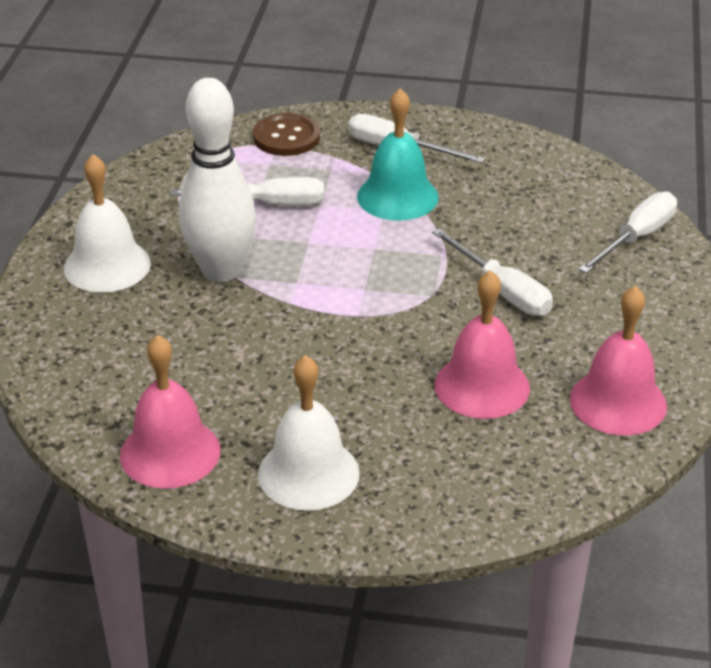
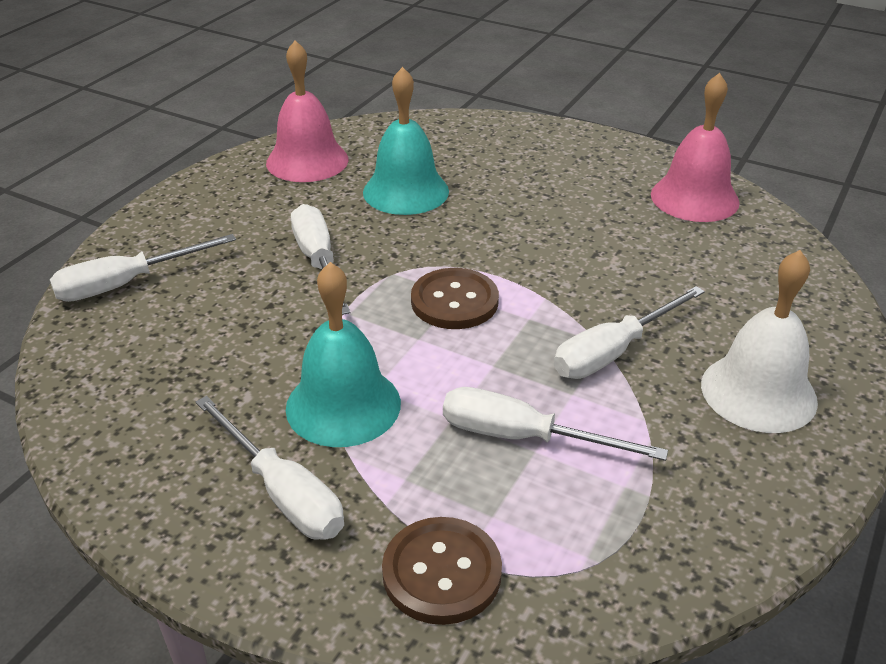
camera: 160 degrees left, 0 degrees up
white bowling pin [179,78,256,282] -> white screwdriver [554,286,705,379]
white bell [258,355,360,511] -> none
pink bell [434,270,530,419] -> turquoise bell [363,67,449,215]
none -> brown button [411,268,499,329]

